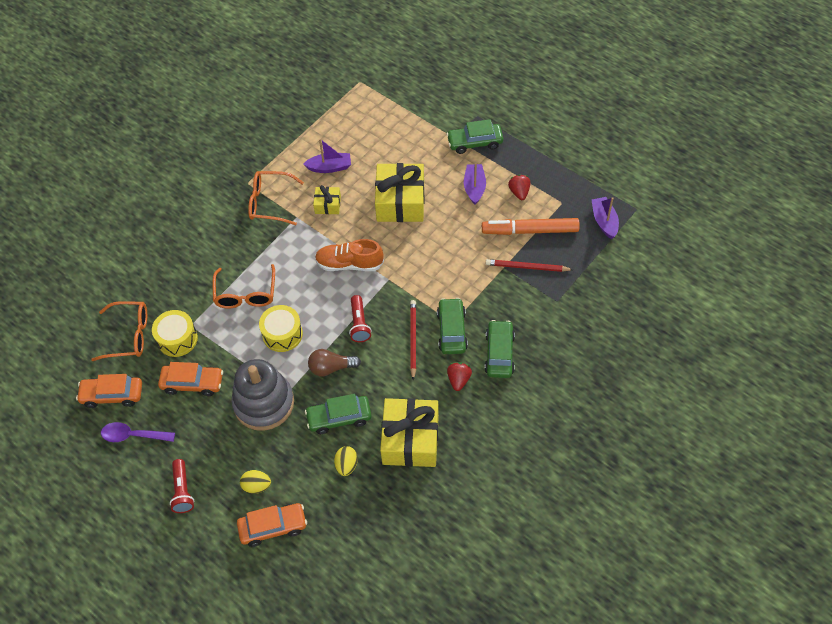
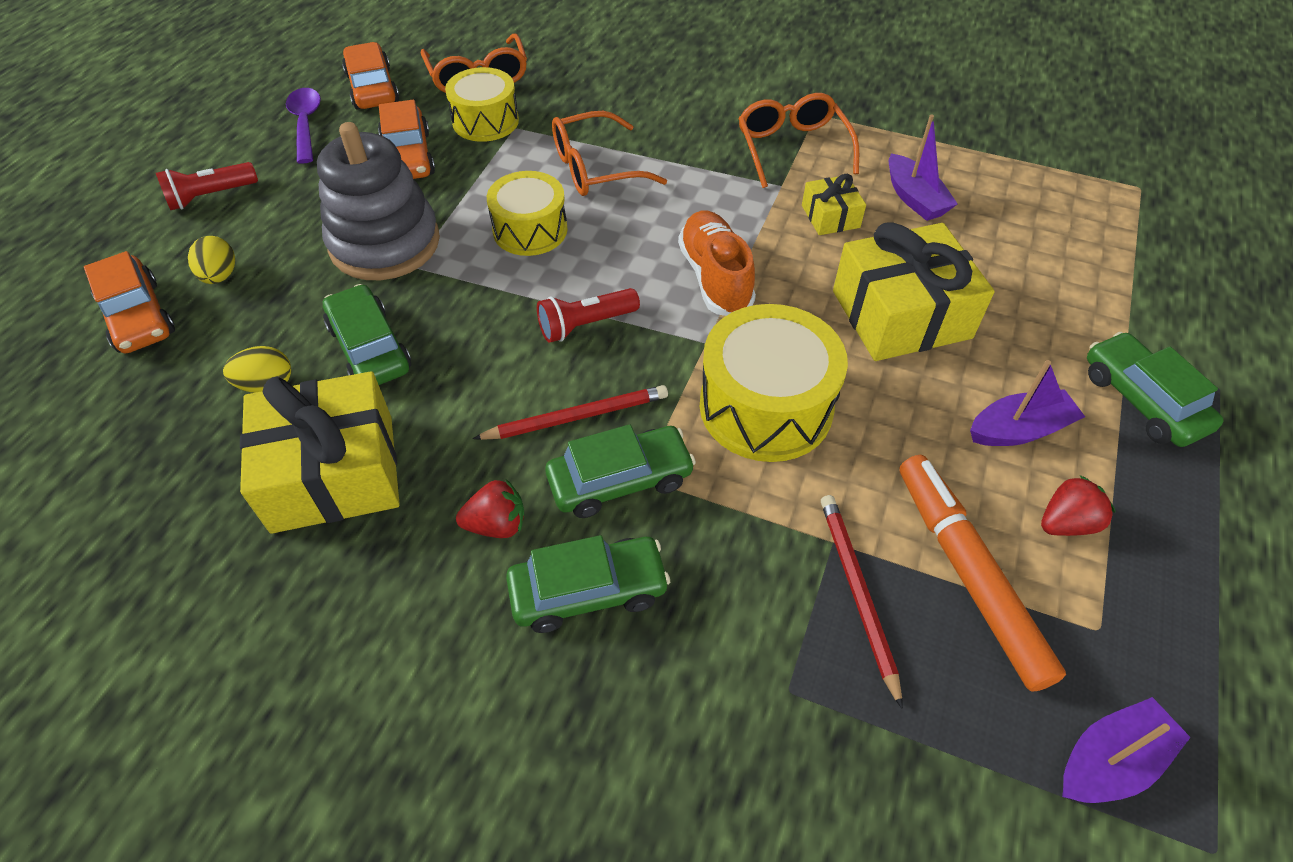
camera: 70 degrees right, 5 degrees down
brown light bulb [308,349,361,377] -> none
none -> yellow drum [700,304,848,462]

